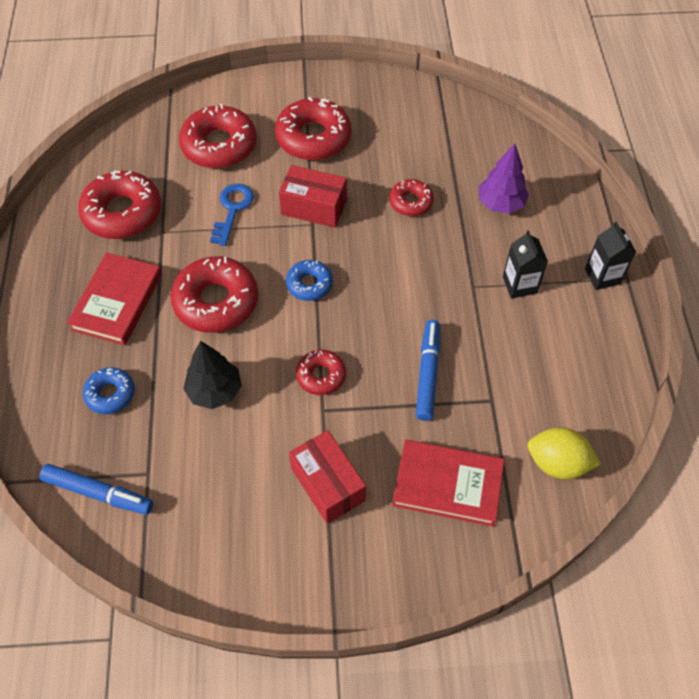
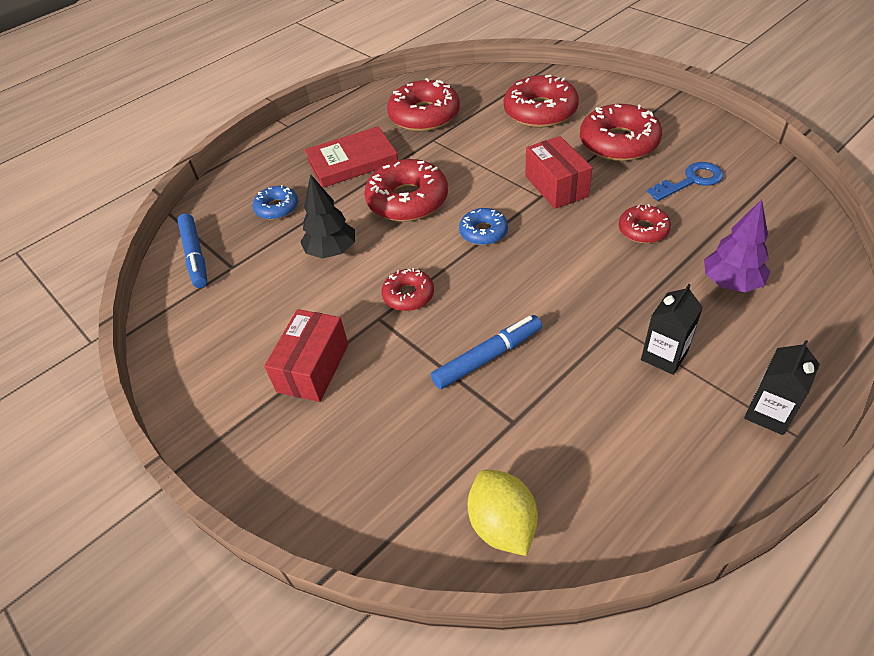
camera: 55 degrees right, 10 degrees down
blue key [210,184,254,246] -> blue key moved to [647,162,723,201]
red book [392,440,504,527] -> none

